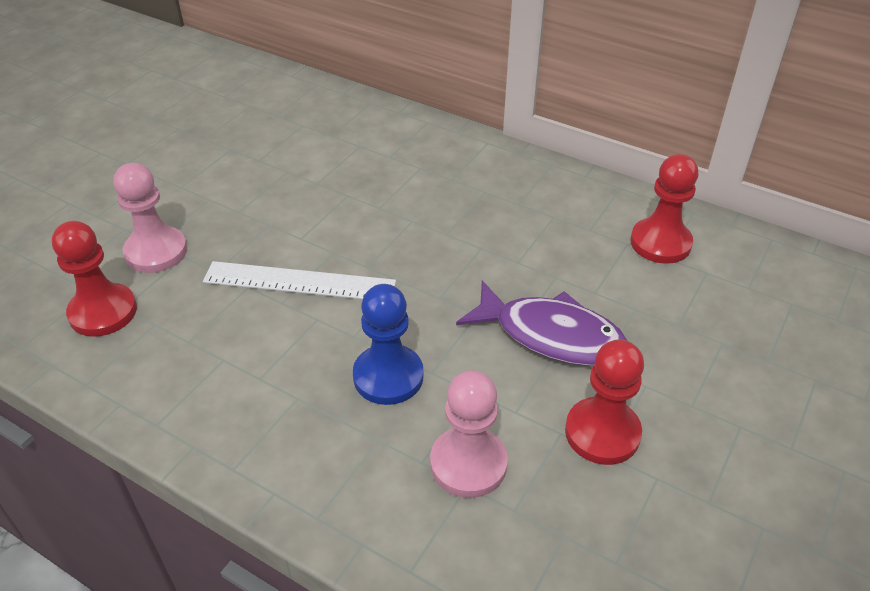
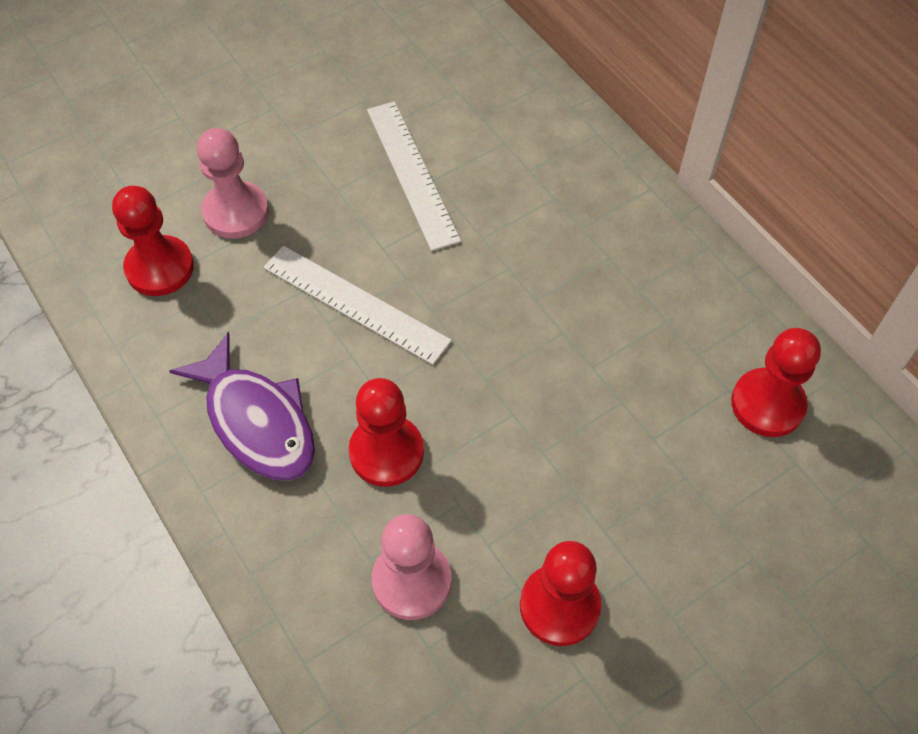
camera: 25 degrees right, 15 degrees up
blue pawn [353,284,424,405] -> red pawn [349,378,424,487]
purple fish [456,280,627,366] -> purple fish moved to [169,332,315,480]
none -> white ruler [367,101,461,251]

